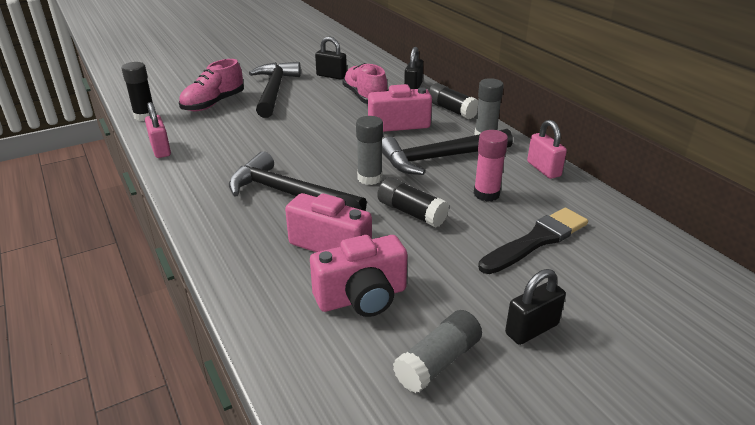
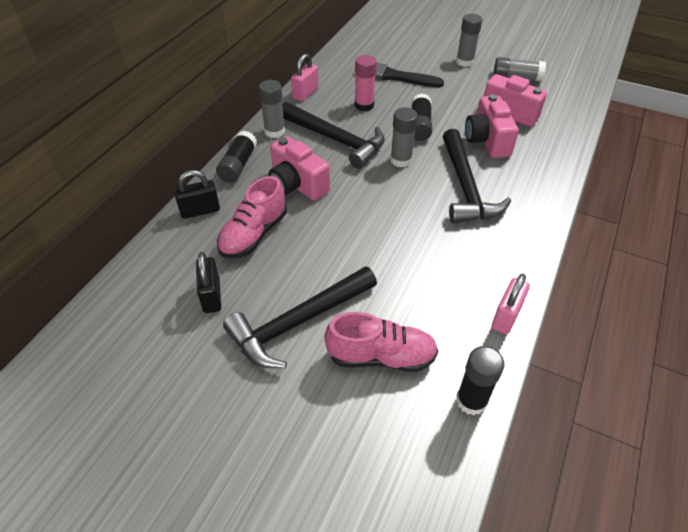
camera: 125 degrees left, 15 degrees up
black padlock [505,269,566,345] -> grey glue stick [456,14,482,67]

